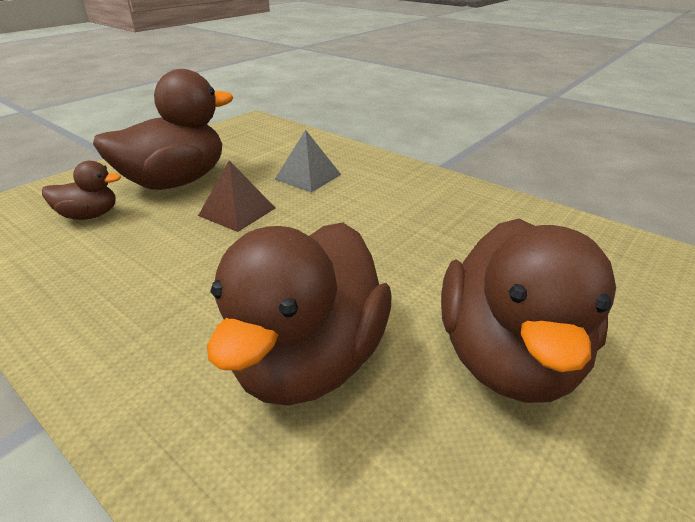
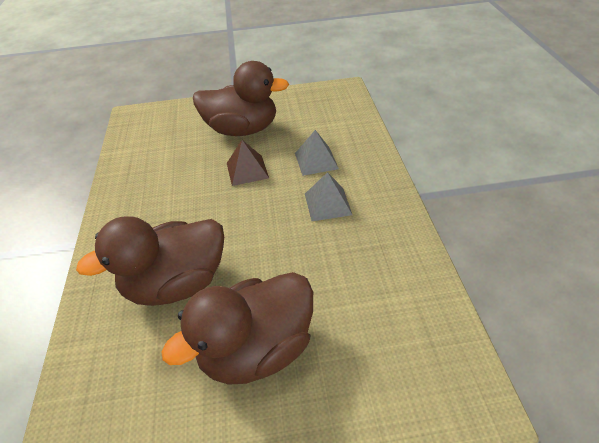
camera: 45 degrees right, 10 degrees up
brown duck [42,161,121,220] -> none
none -> grey pyramid [305,172,352,221]

